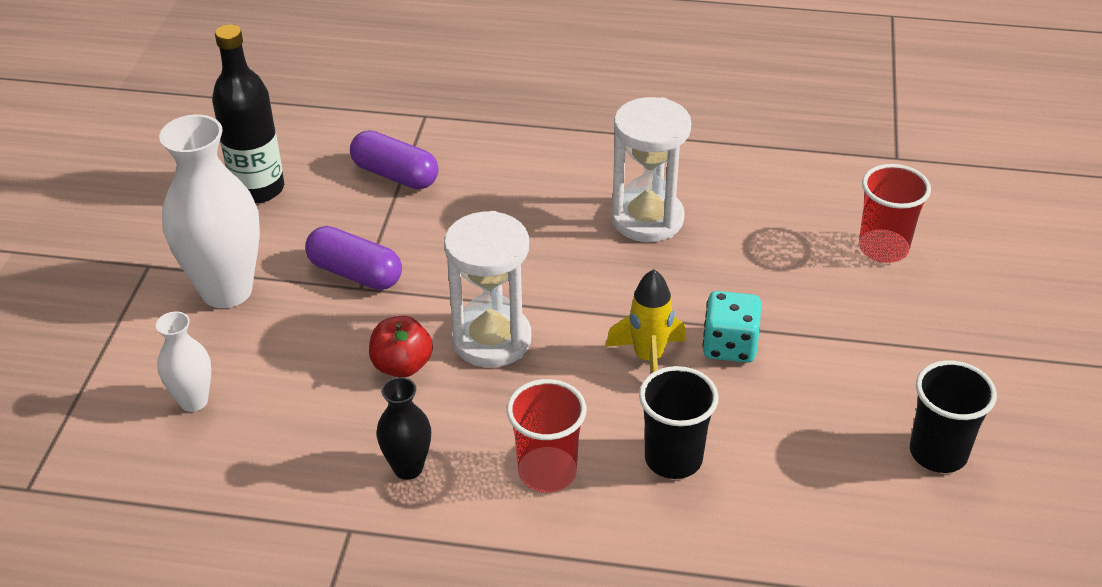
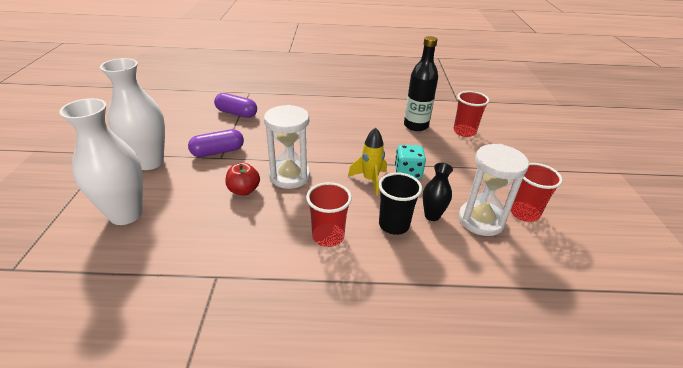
camera: 10 degrees left, 5 degrees down
white vase [156,311,211,412] -> white vase [59,98,143,225], size x1.93
black bottle [212,24,284,203] -> black bottle moved to [404,36,438,131]
purple capsule [305,226,402,290] -> purple capsule turned 45 degrees counterclockwise [188,129,244,157]
black vase [377,377,431,480] -> black vase moved to [423,163,453,221]
white hourglass [611,97,691,242] -> white hourglass moved to [459,144,529,236]
black cup [910,360,997,473] -> red cup [510,163,563,222]

